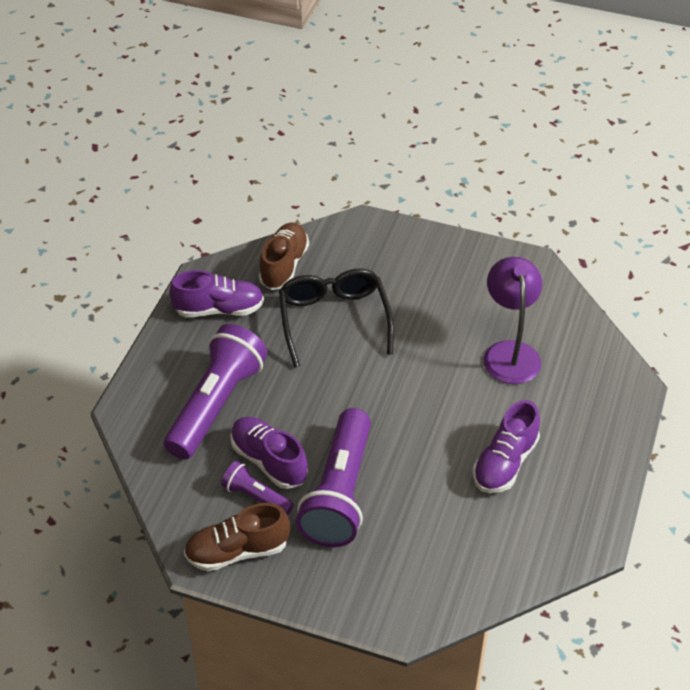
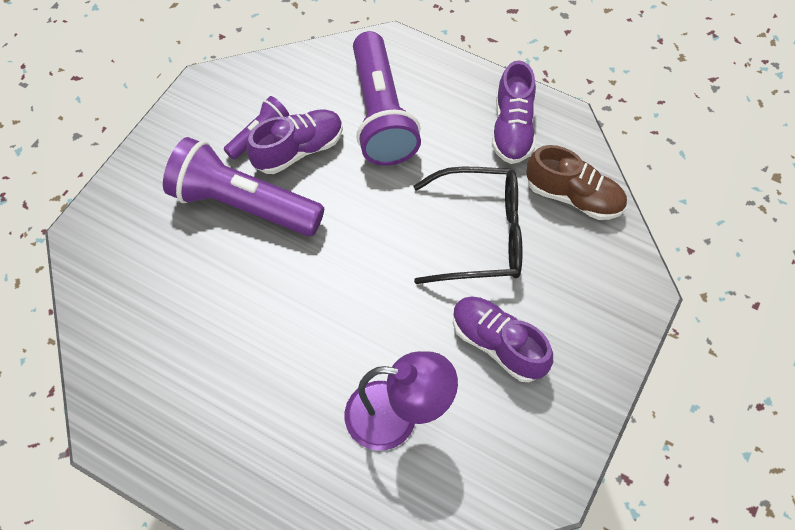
camera: 100 degrees right, 15 degrees up
purple flashlight [164,324,268,459] -> purple flashlight turned 45 degrees clockwise [353,31,421,166]
brown shoe [184,503,290,571] -> none
purple shoe [473,400,540,493] -> purple shoe moved to [453,296,553,382]

